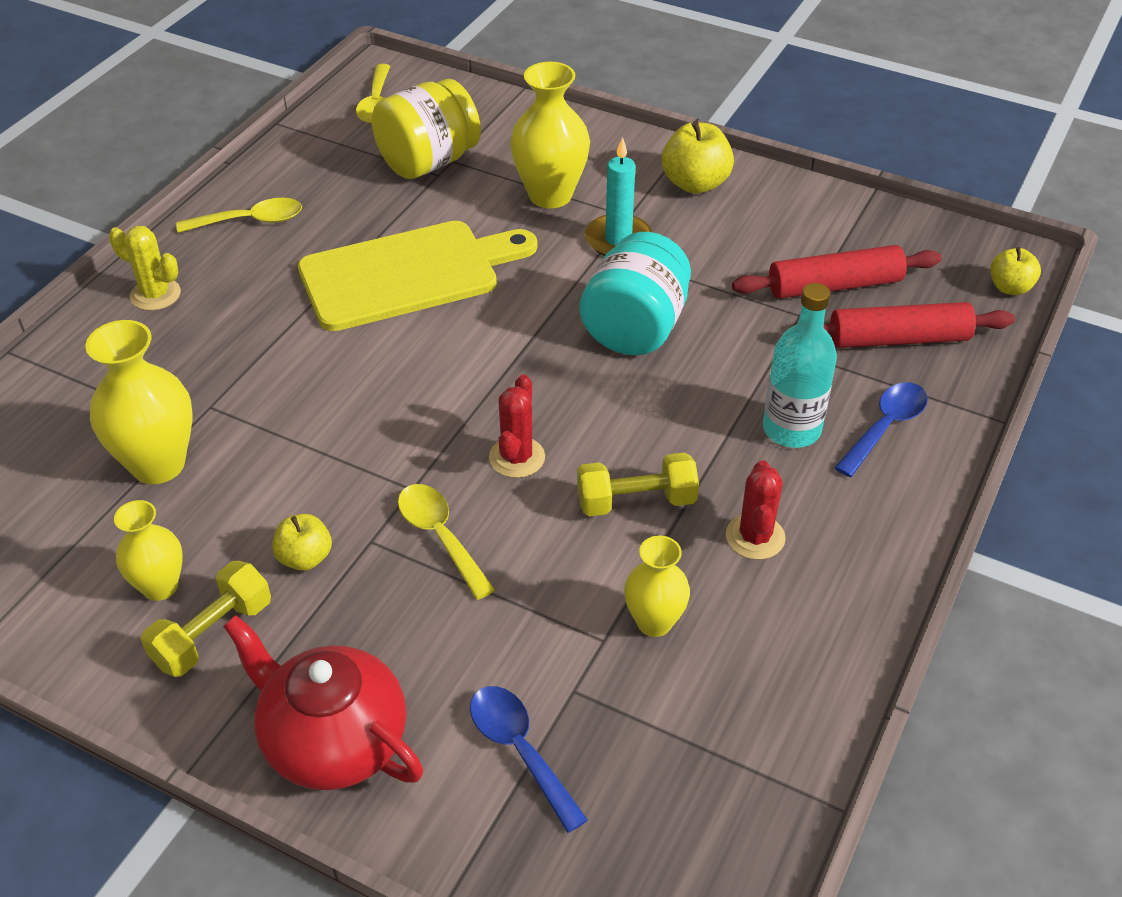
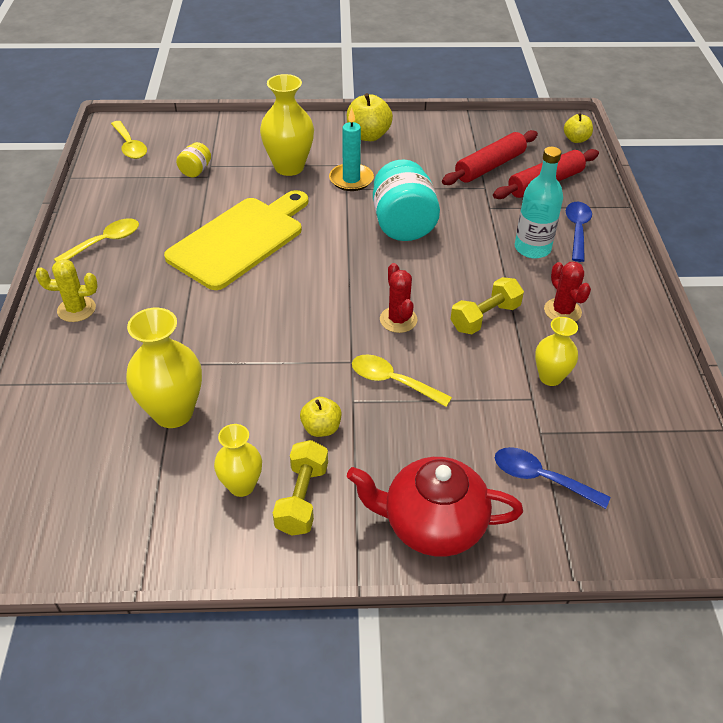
camera: 30 degrees left, 0 degrees up
yellow jar [372,79,481,179] -> yellow jar [176,142,211,177], size x0.47

